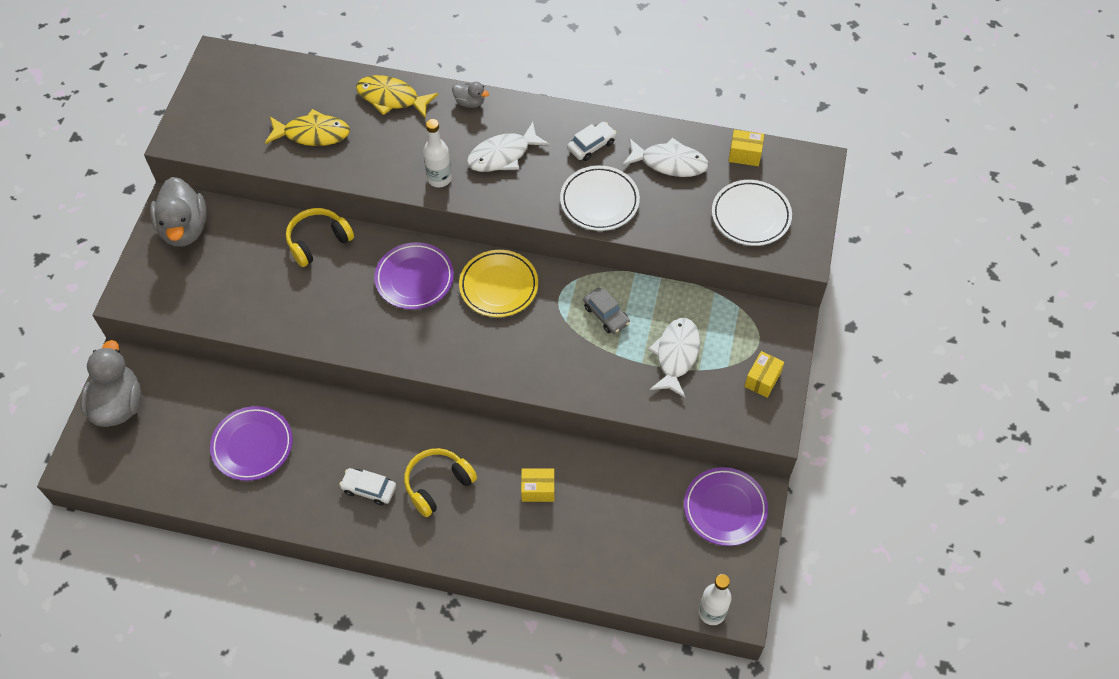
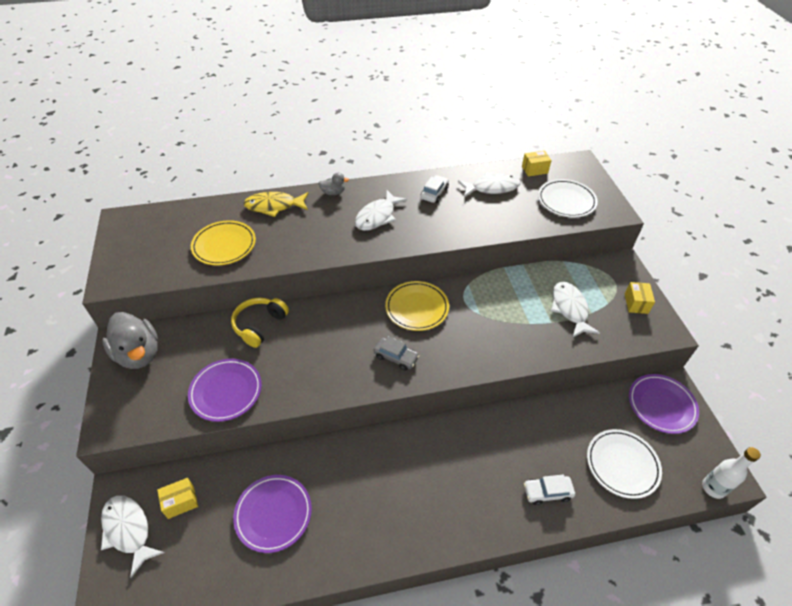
camera: 25 degrees left, 10 degrees down
grey duck [80,340,141,427] -> white fish [101,495,165,578]
yellow fish [265,109,350,146] -> yellow plate [191,220,256,265]
white car [339,468,396,505] -> white car moved to [524,474,575,505]
purple plate [375,242,454,310] -> purple plate moved to [188,359,262,422]
yellow headphones [404,448,477,517] -> none
white bottle [423,119,452,187] -> none
yellow box [521,468,555,502] -> yellow box moved to [157,478,198,519]
white plate [560,166,640,231] -> white plate moved to [587,429,662,499]
grey car [583,288,630,334] -> grey car moved to [374,336,420,371]

